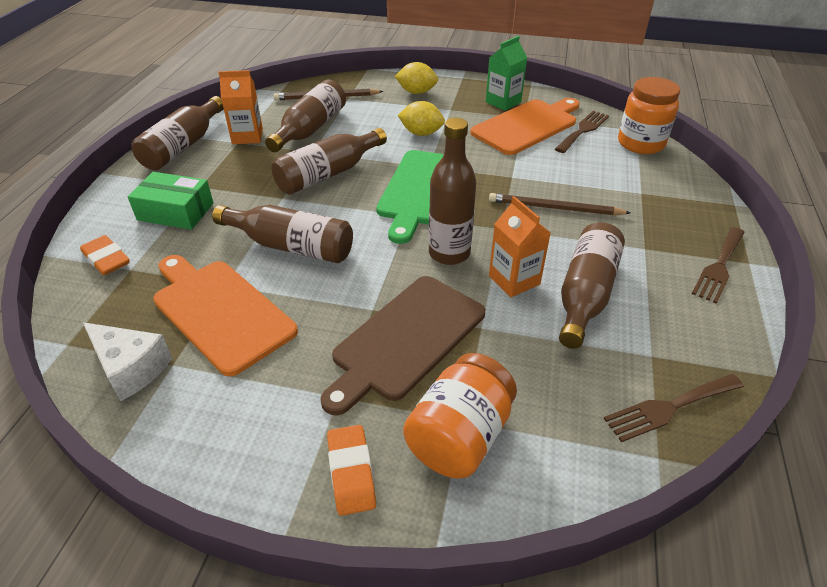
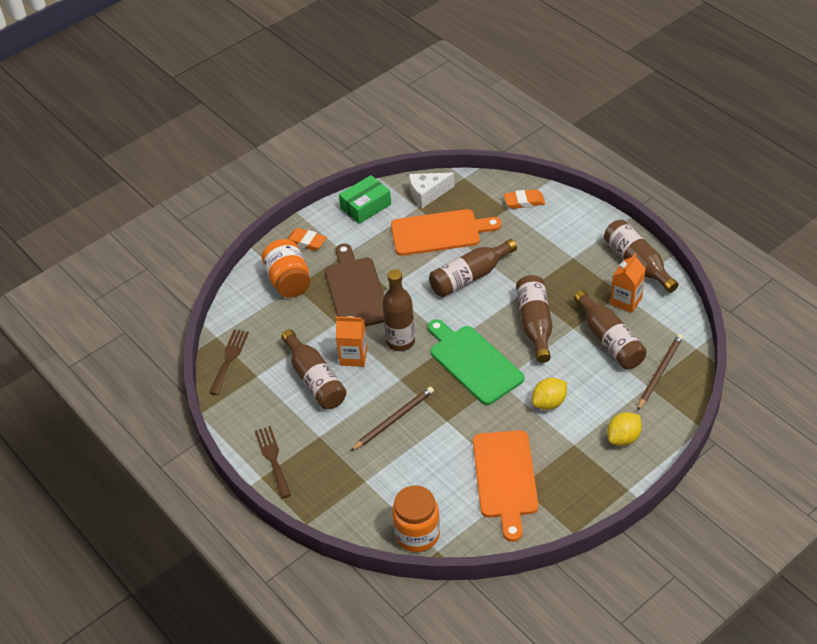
camera: 130 degrees right, 5 degrees up
green box [128,172,213,230] -> green box moved to [339,175,391,224]
green carton [486,36,527,111] -> none
brown fork [555,111,609,153] -> none

